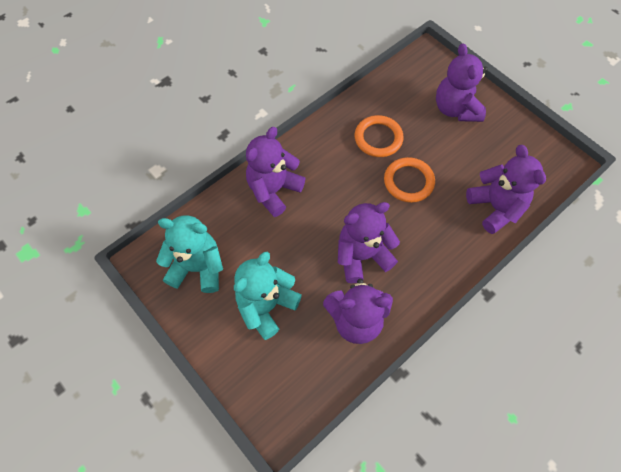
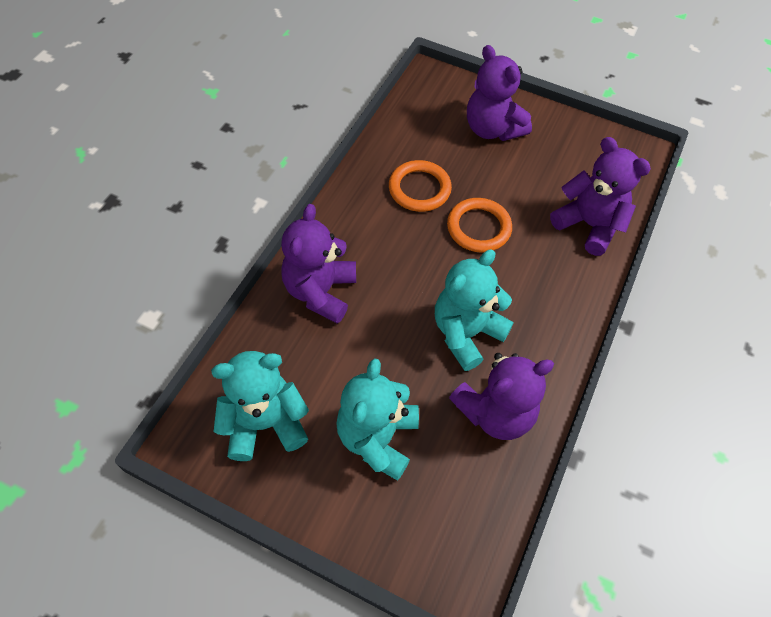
camera: 25 degrees left, 5 degrees down
purple teddy bear [338,202,400,283] -> turquoise teddy bear [435,249,514,371]

